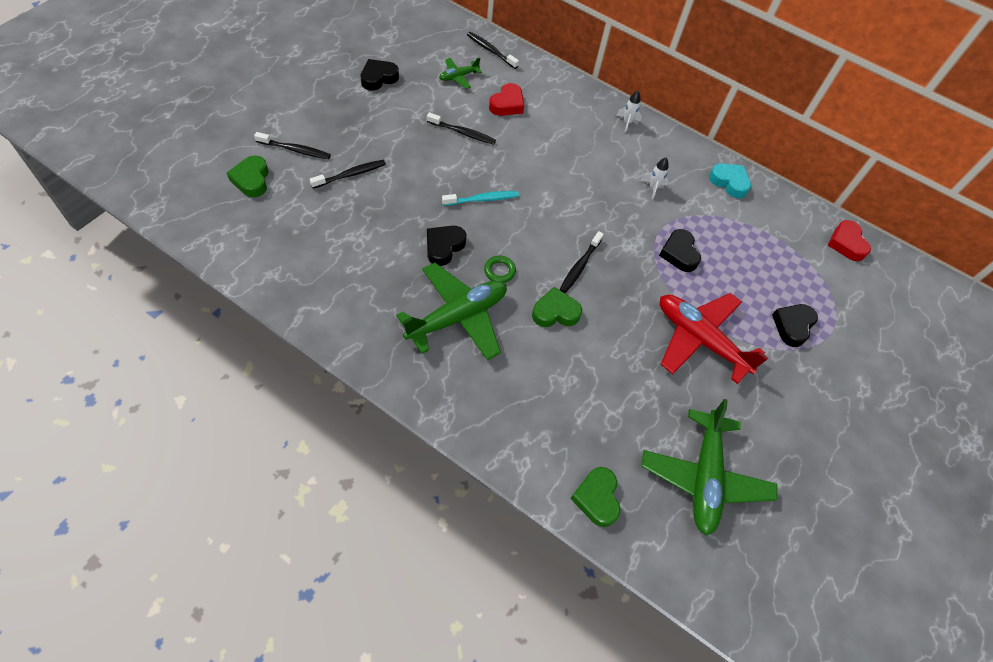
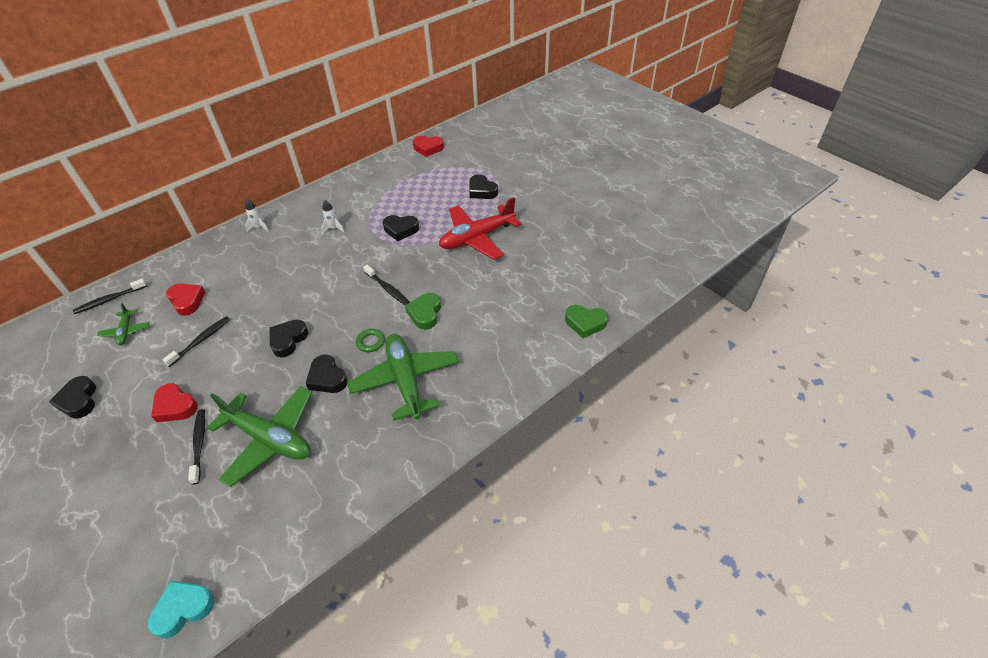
camera: 65 degrees left, 10 degrees down
green heart [227,156,269,198] -> none
black toothbrush [254,132,331,159] -> none
turquoise toothbrush [442,191,519,206] -> black heart [269,320,308,357]
green plane [641,399,777,536] -> green plane moved to [207,386,312,487]
turquoise heart [709,163,751,198] -> turquoise heart moved to [148,581,215,638]
none -> red heart [151,383,198,422]

